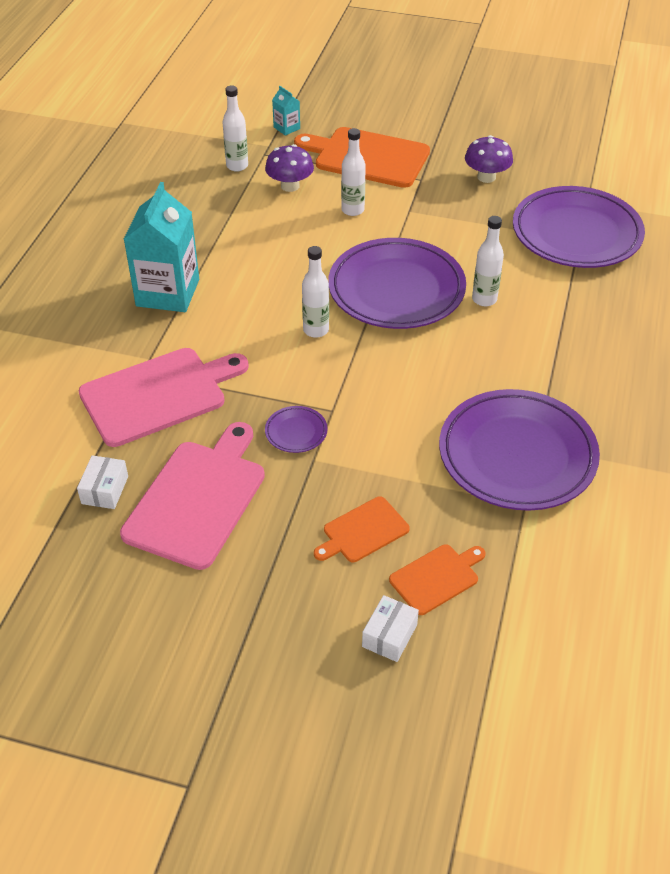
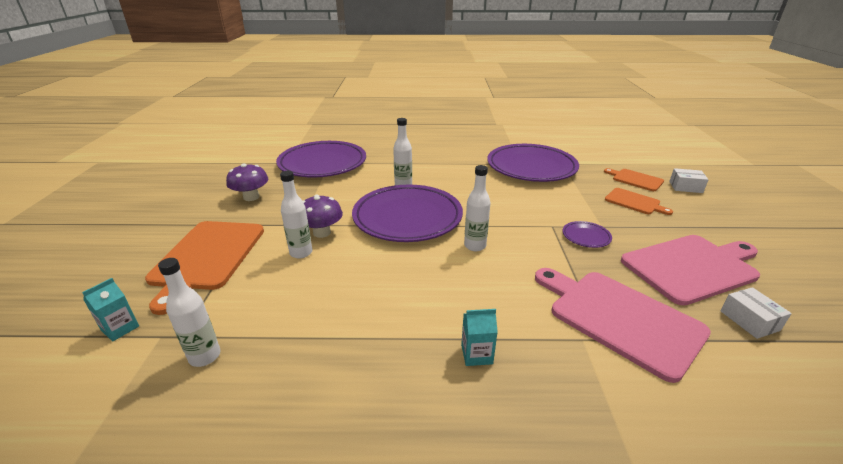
camera: 105 degrees left, 15 degrees down
white box [77,455,128,509] -> white box turned 75 degrees clockwise [721,287,792,339]
pink cutting board [120,422,265,570] -> pink cutting board turned 150 degrees clockwise [621,235,760,306]
turquoise carton [124,182,199,312] -> turquoise carton [461,309,498,366], size x0.44
purple mushroom [265,144,314,192] -> purple mushroom moved to [303,194,343,238]

